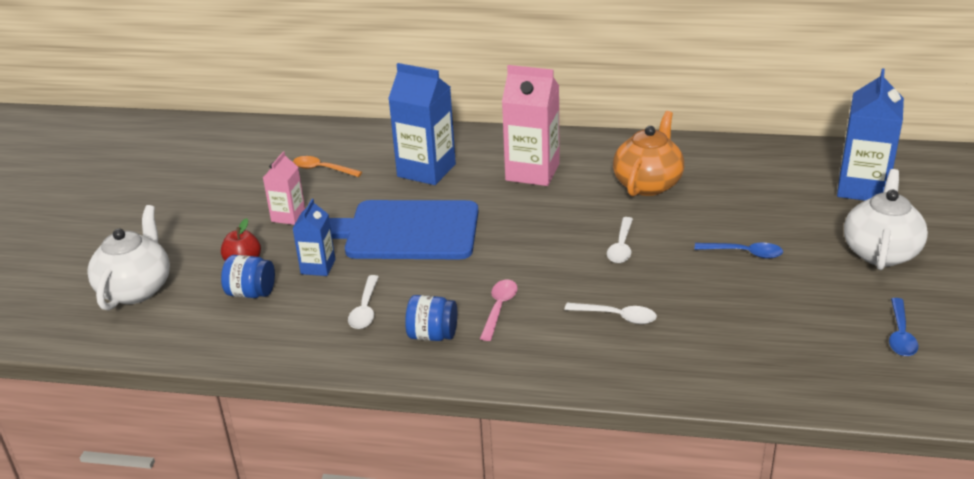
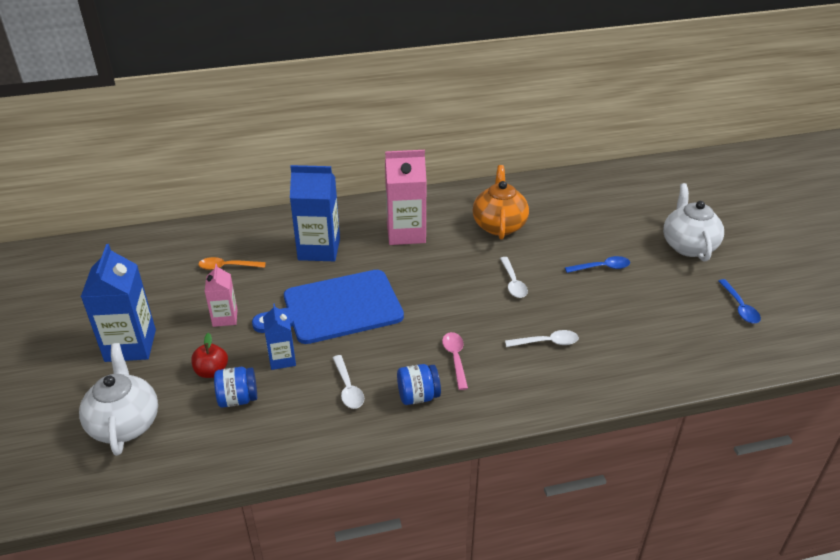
camera: 25 degrees left, 5 degrees up
blue carton [837,69,904,201] -> blue carton moved to [81,244,156,362]

